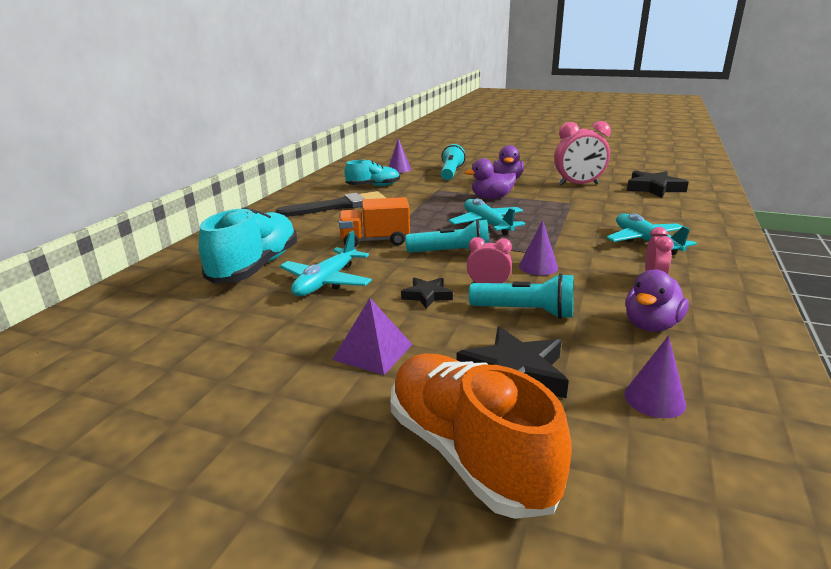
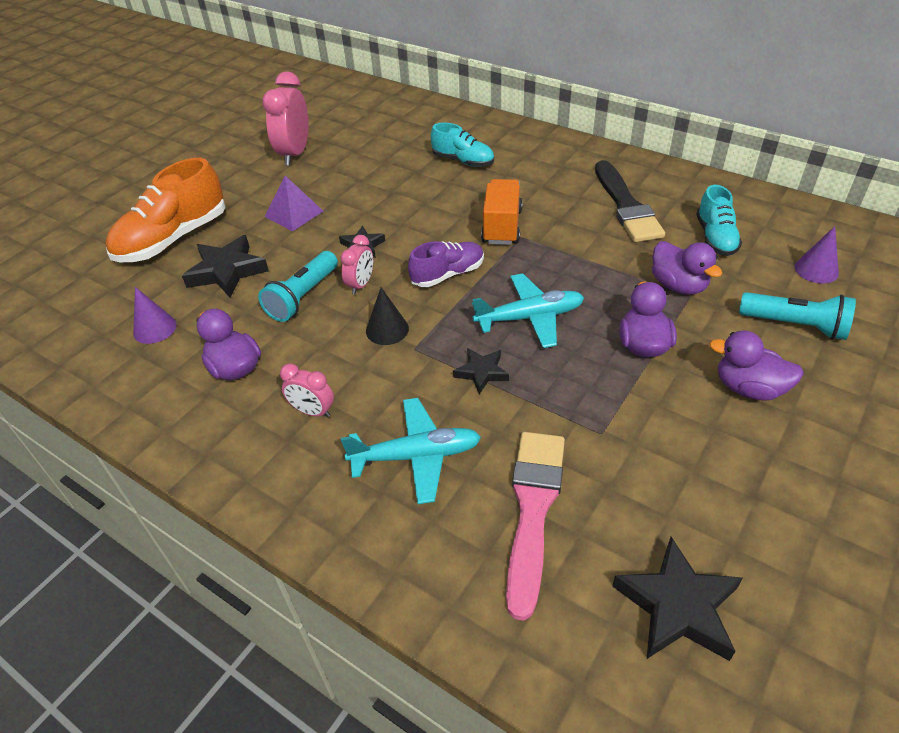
camera: 105 degrees right, 20 degrees up
turquoise shoe [199,207,297,284] -> turquoise shoe [431,123,494,167], size x0.59
turquoise plane [280,231,372,296] -> none
orange shoe [390,353,572,519] -> orange shoe turned 150 degrees clockwise [106,158,226,262]
turquoise flashlight [405,219,489,253] -> purple shoe [408,241,484,287]
purple cone [519,220,558,275] -> black cone [366,287,409,345]
pink clock [554,121,611,186] -> pink clock moved to [262,71,309,166]
none -> black star [453,348,509,394]
none -> pink brush [506,432,565,621]
none -> purple duck [652,241,722,295]

